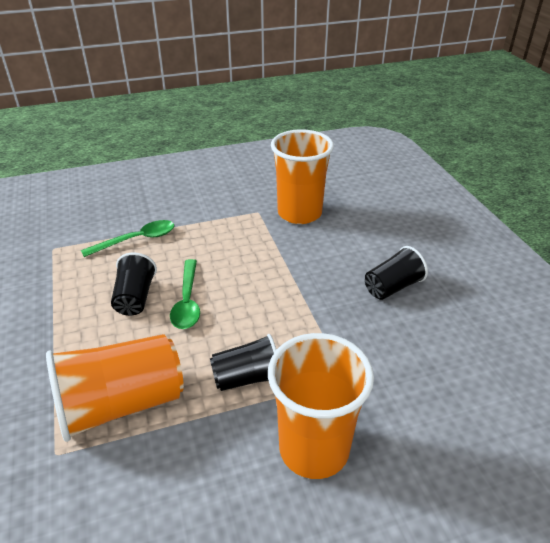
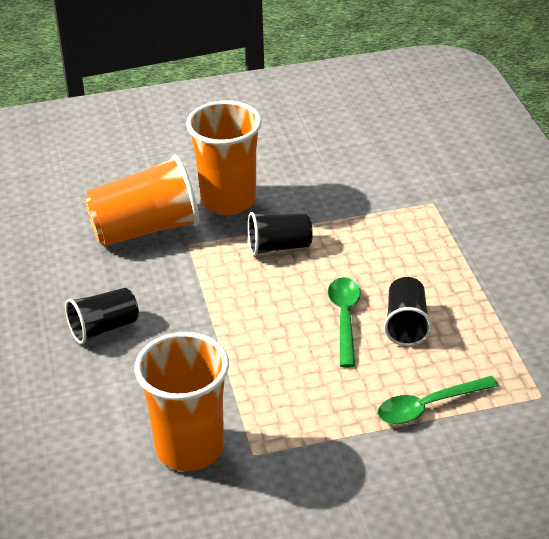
camera: 175 degrees left, 0 degrees up
orange cup [46,334,184,442] -> orange cup moved to [84,155,199,246]

